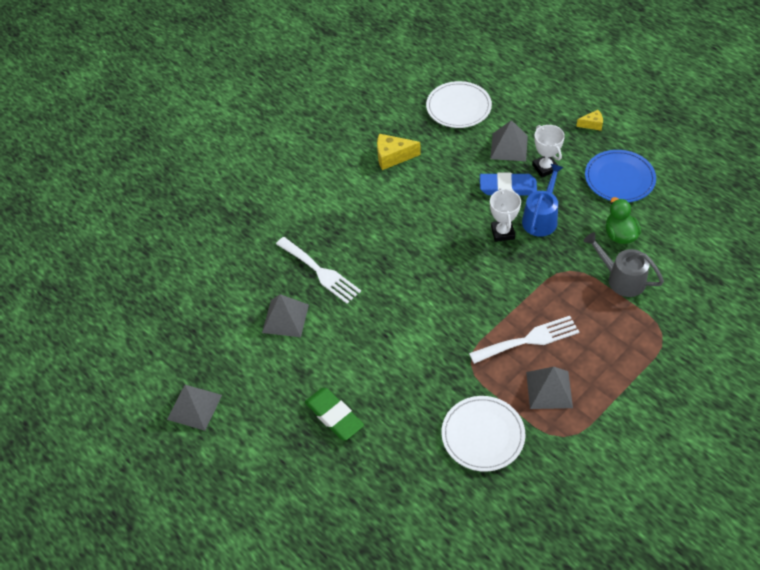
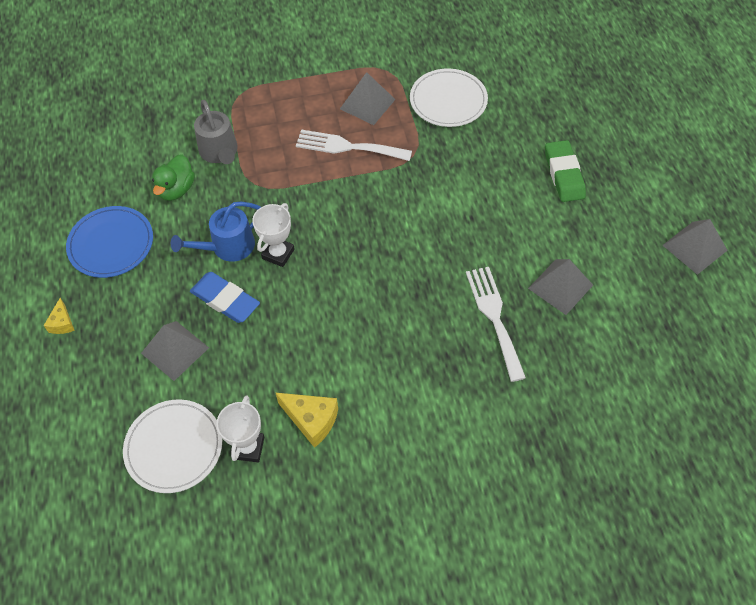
camera: 150 degrees left, 5 degrees up
white trophy [532,125,565,177] -> white trophy moved to [216,396,264,462]
yellow cheese [576,110,603,131] -> yellow cheese turned 120 degrees counterclockwise [43,298,75,334]

